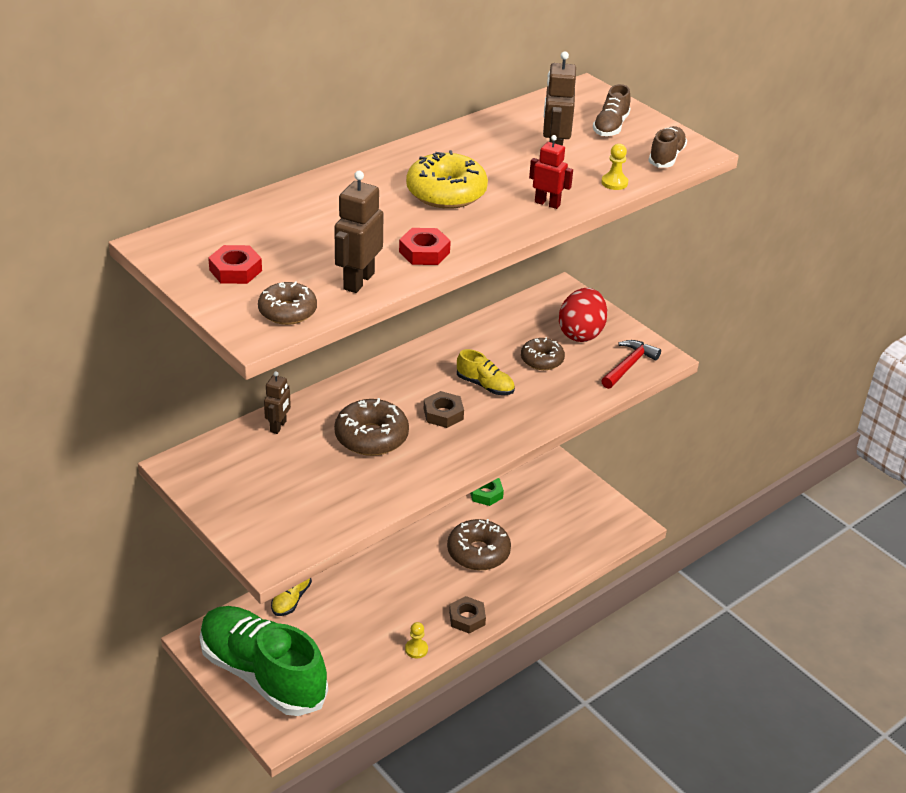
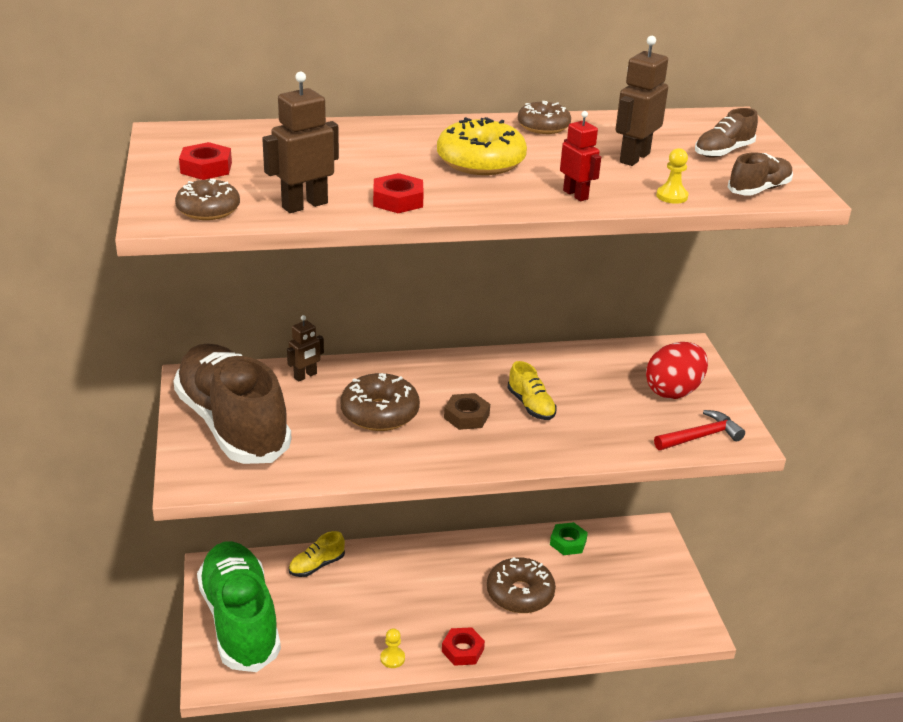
camera: 30 degrees right, 5 degrees down
brown nut [449,596,486,634] -> red nut [442,627,485,666]
brown donut [521,337,565,370] -> brown donut moved to [518,101,571,134]
none -> brown shoe [173,343,291,464]

